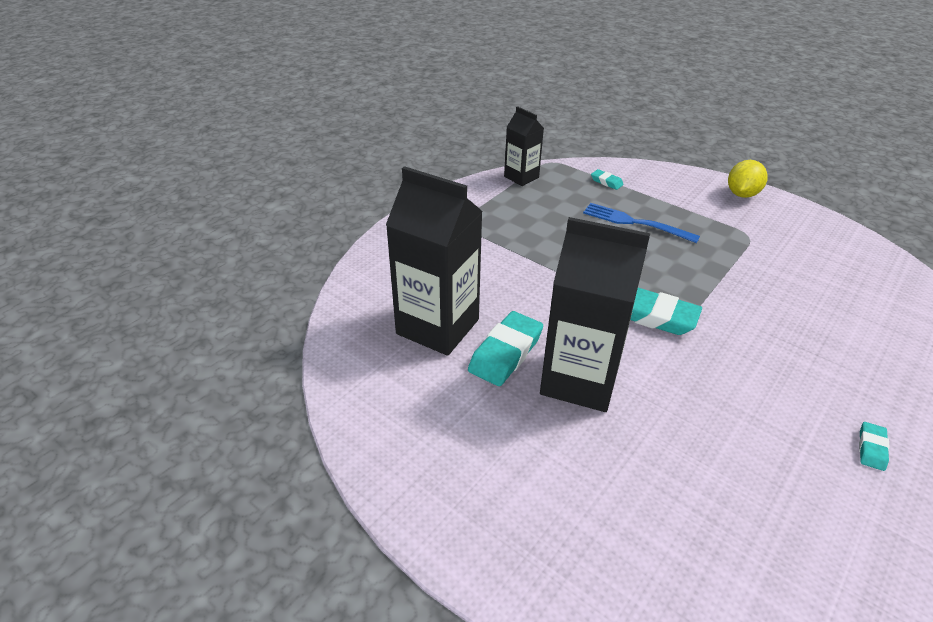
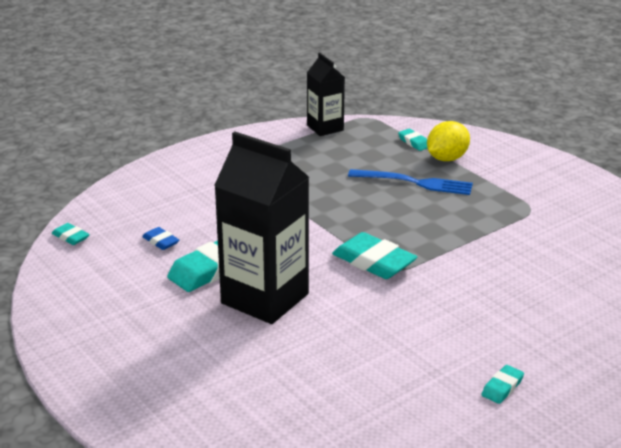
camera: 15 degrees right, 10 degrees down
black carton [386,166,483,356] -> blue eraser [142,227,179,250]
blue fork [583,203,700,243] -> blue fork turned 150 degrees clockwise [348,169,473,195]
yellow lemon [728,160,768,198] -> yellow lemon moved to [427,121,470,161]
none -> turquoise eraser [52,223,90,245]

